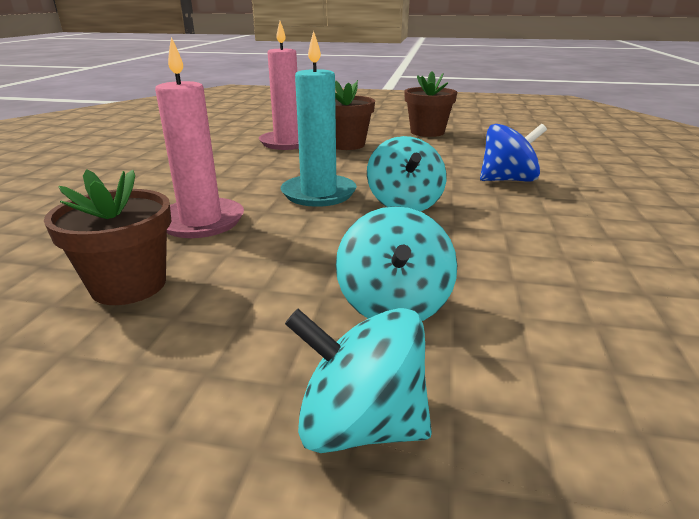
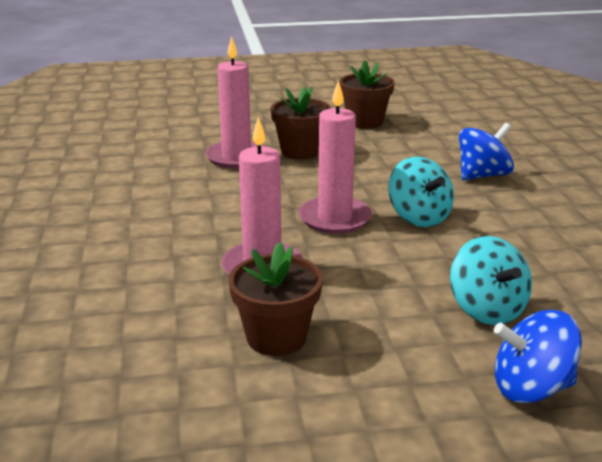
camera: 20 degrees left, 0 degrees up
turquoise candle [281,31,357,207] -> pink candle [299,80,372,234]
turquoise spinning top [285,308,432,453] -> blue spinning top [494,310,582,403]

